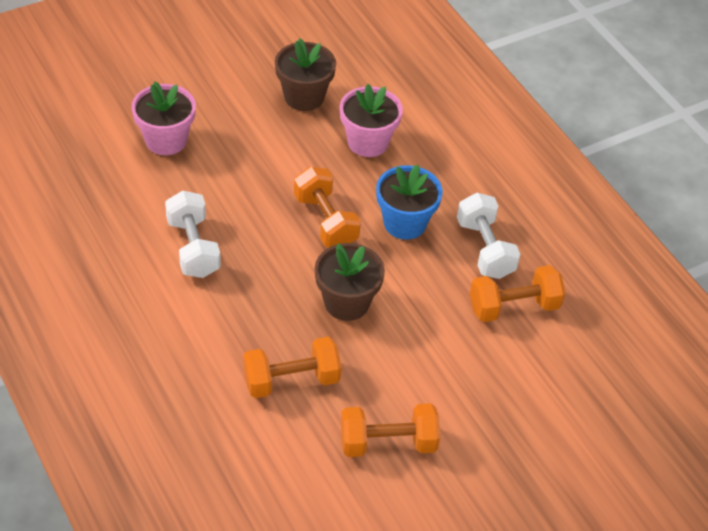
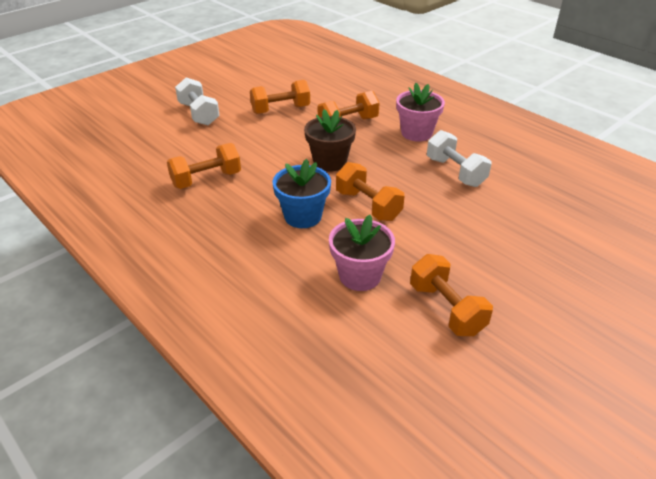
camera: 170 degrees right, 10 degrees down
pink flower pot [131,81,196,155] -> pink flower pot moved to [396,83,445,142]
brown flower pot [275,38,336,111] -> orange dumbbell [410,254,493,336]
white dumbbell [457,193,520,279] -> white dumbbell moved to [175,78,220,125]

